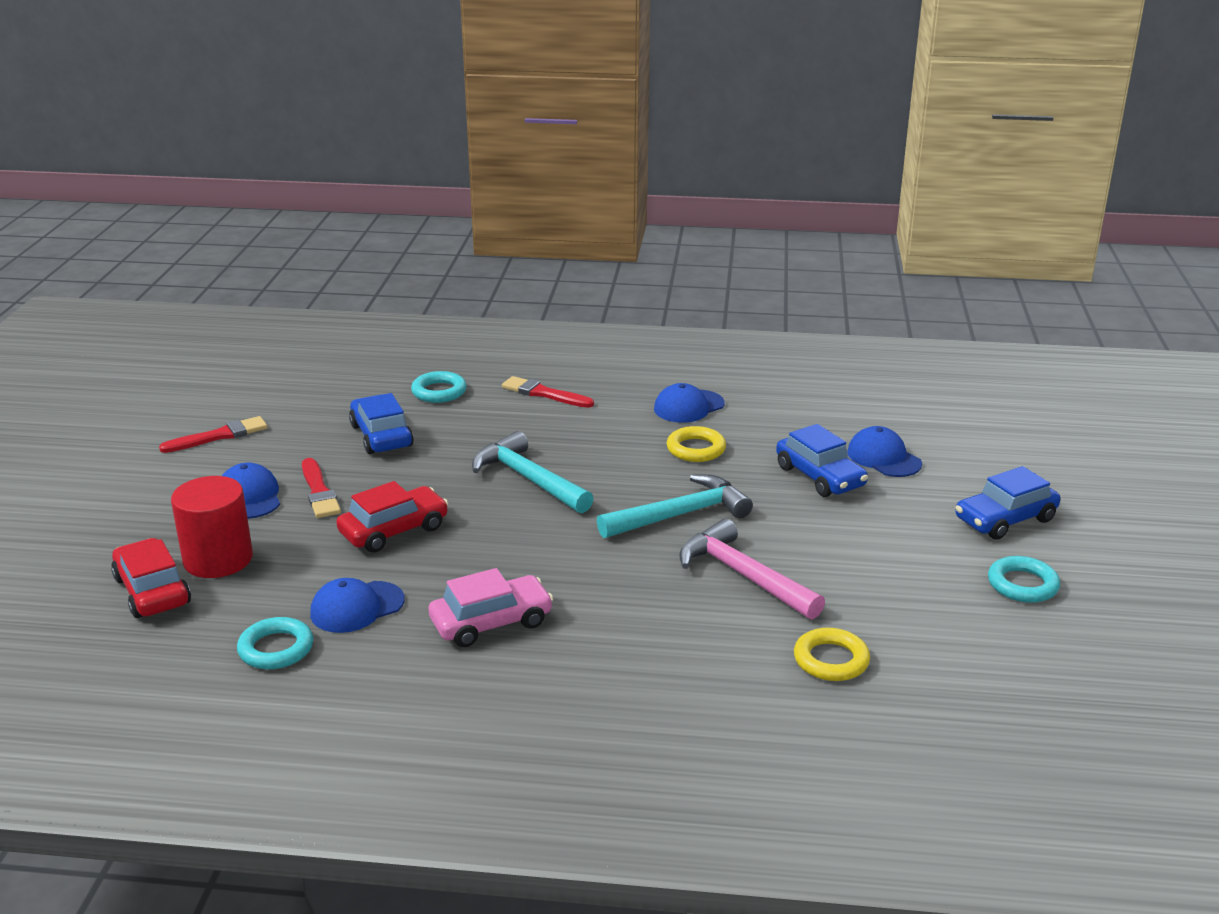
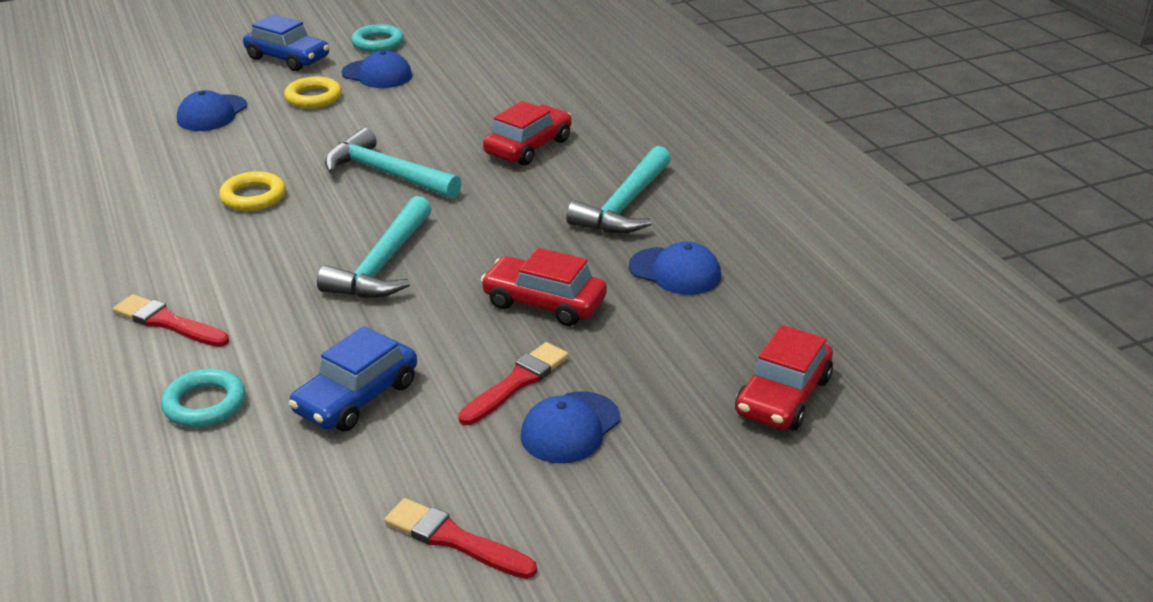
camera: 120 degrees left, 5 degrees up
red cylinder [171,476,253,578] -> none
turquoise ring [237,617,313,669] -> none
pink car [428,568,553,647] -> turquoise hammer [566,146,671,233]
red brush [502,376,594,408] -> red brush turned 120 degrees clockwise [113,294,229,347]
blue cap [654,383,725,423] -> blue cap moved to [342,51,412,88]
pink hammer [679,519,825,620] -> none
blue car [776,424,868,497] -> none
yellow ring [794,628,870,681] -> yellow ring moved to [284,76,342,108]
none -> red car [483,101,572,166]

